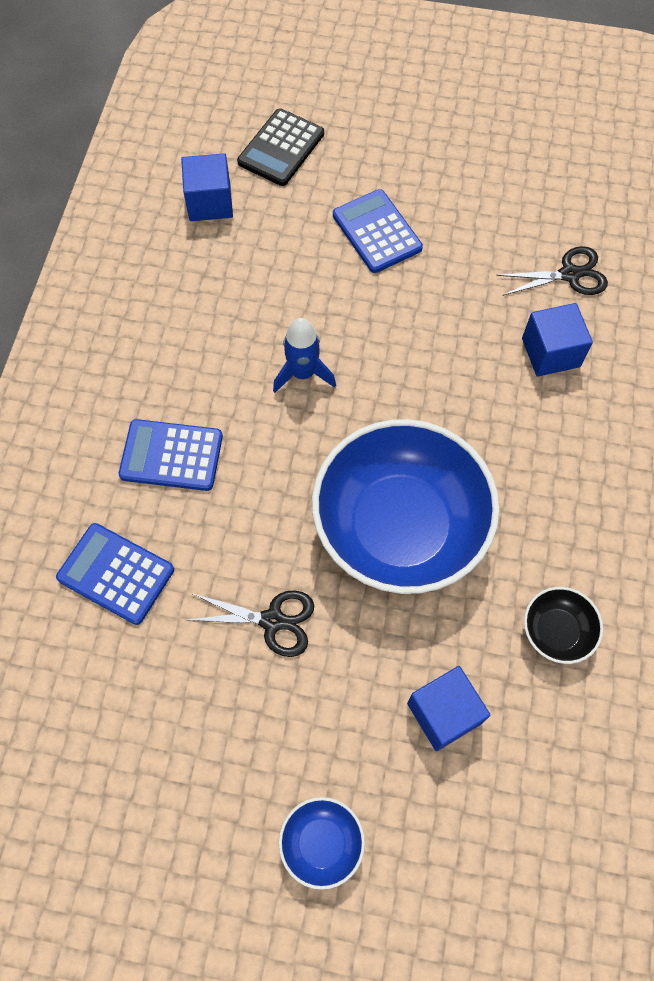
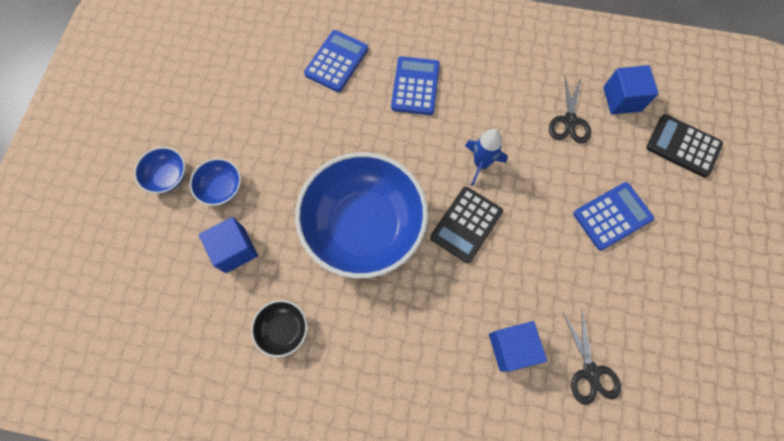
camera: 90 degrees right, 5 degrees up
black scissors [188,590,314,657] -> black scissors moved to [549,76,591,144]
none -> blue bowl [190,158,241,206]
none -> black calculator [430,187,503,263]

